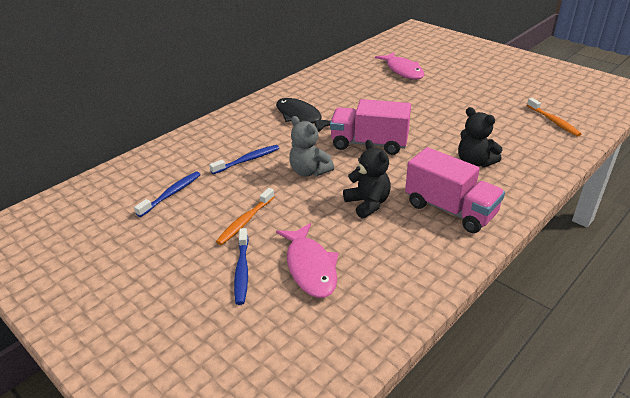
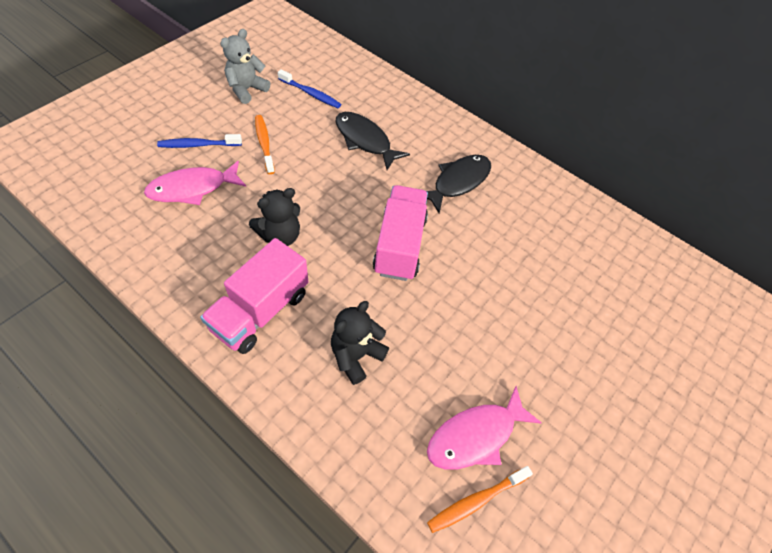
camera: 80 degrees right, 20 degrees up
blue toothbrush [209,145,279,174] -> black fish [336,112,410,170]
orange toothbrush [216,188,275,245] -> orange toothbrush turned 45 degrees clockwise [255,115,275,174]
grey teddy bear [289,116,334,176] -> grey teddy bear moved to [220,29,270,104]
pink fish [375,52,425,80] -> pink fish moved to [427,386,542,470]

